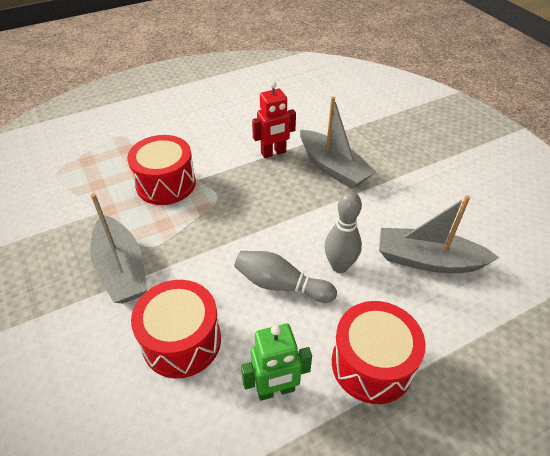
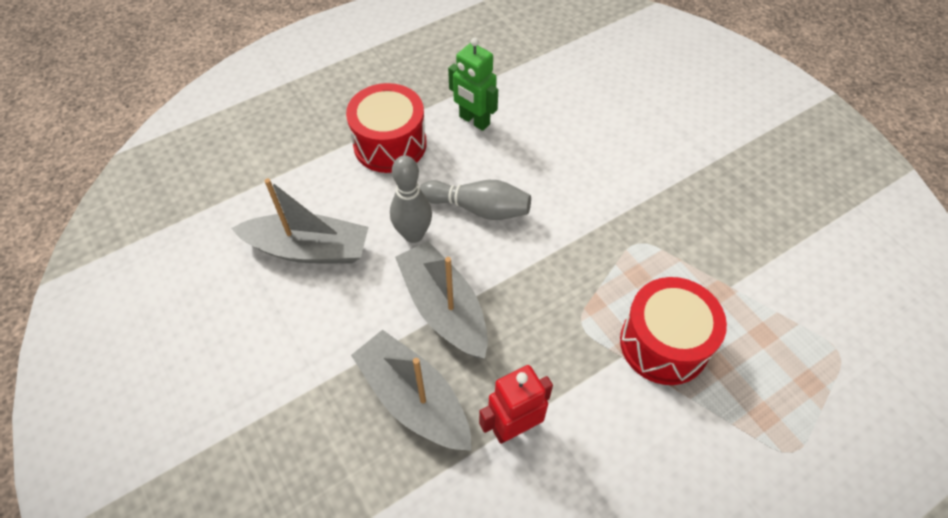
camera: 175 degrees right, 10 degrees up
grey boat [90,193,147,303] -> grey boat moved to [395,241,488,359]
red drum [131,280,221,378] -> none
green robot [241,324,312,401] -> green robot turned 120 degrees counterclockwise [448,37,498,131]

